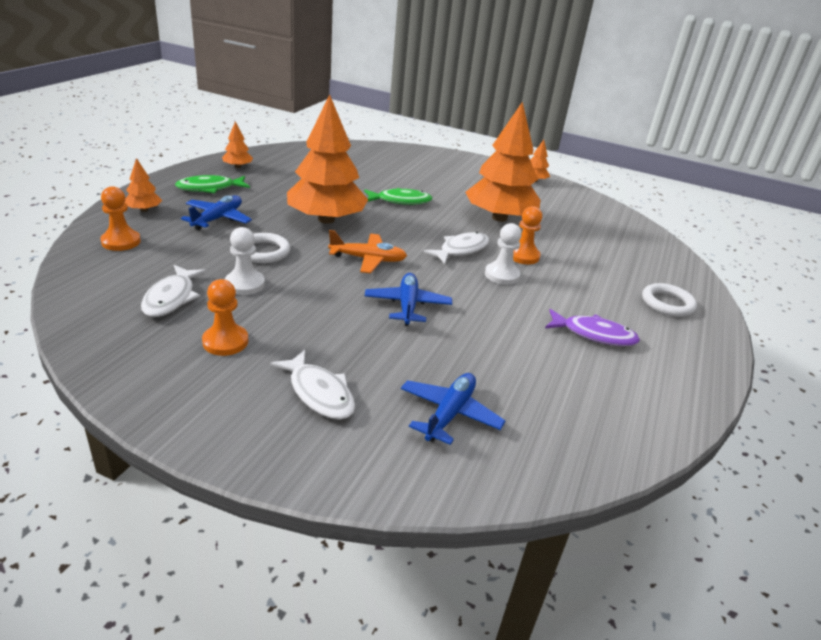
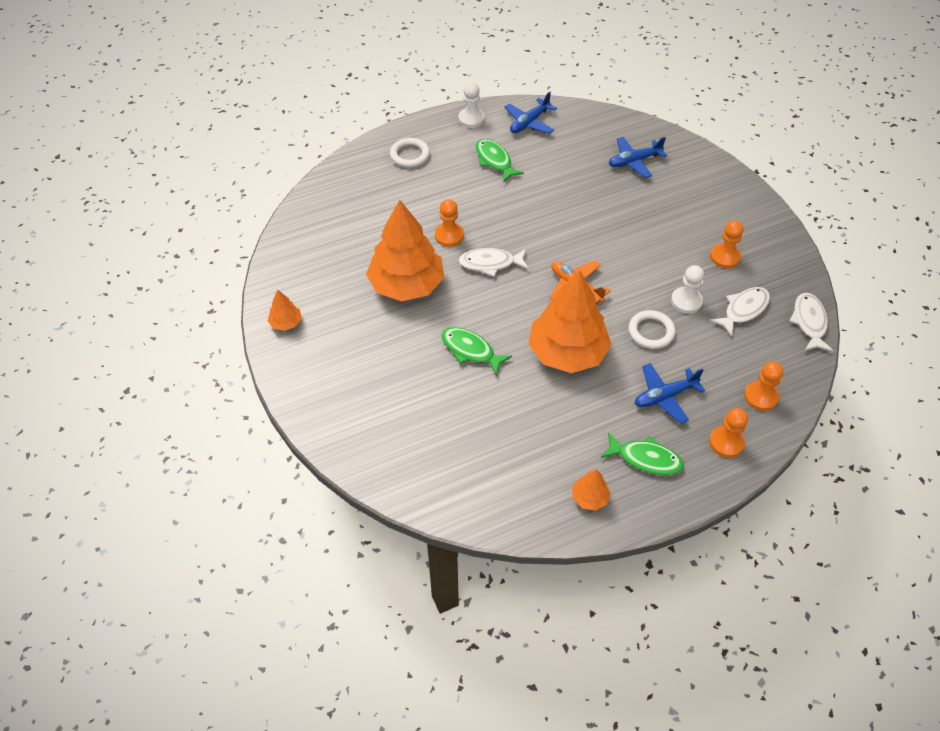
camera: 135 degrees left, 20 degrees up
orange tree [125,158,162,212] -> orange pawn [709,408,748,458]
white fish [270,350,355,420] -> white fish moved to [789,293,833,352]
blue plane [365,273,452,326] -> blue plane moved to [504,92,557,134]
white pawn [485,223,522,285] -> white pawn moved to [458,82,485,128]
purple fish [545,309,640,346] -> green fish [476,139,524,183]

